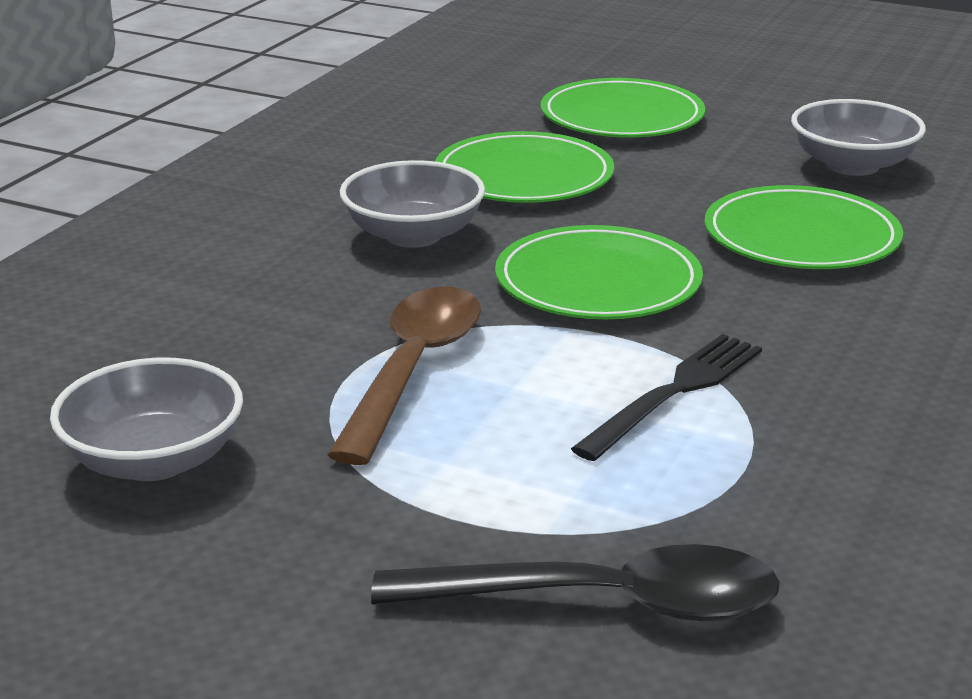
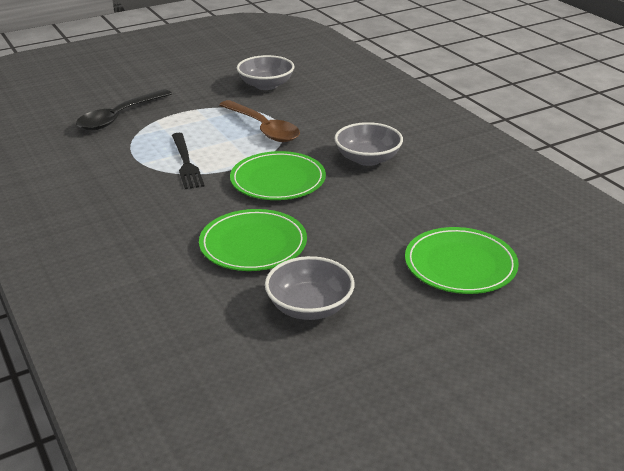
camera: 125 degrees right, 5 degrees up
green plate [435,131,614,203] -> none

